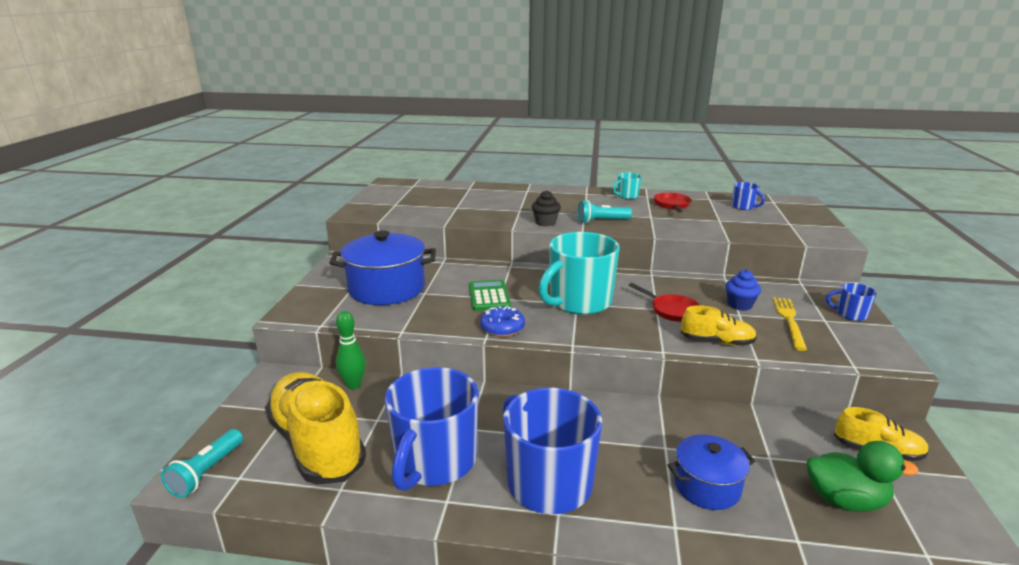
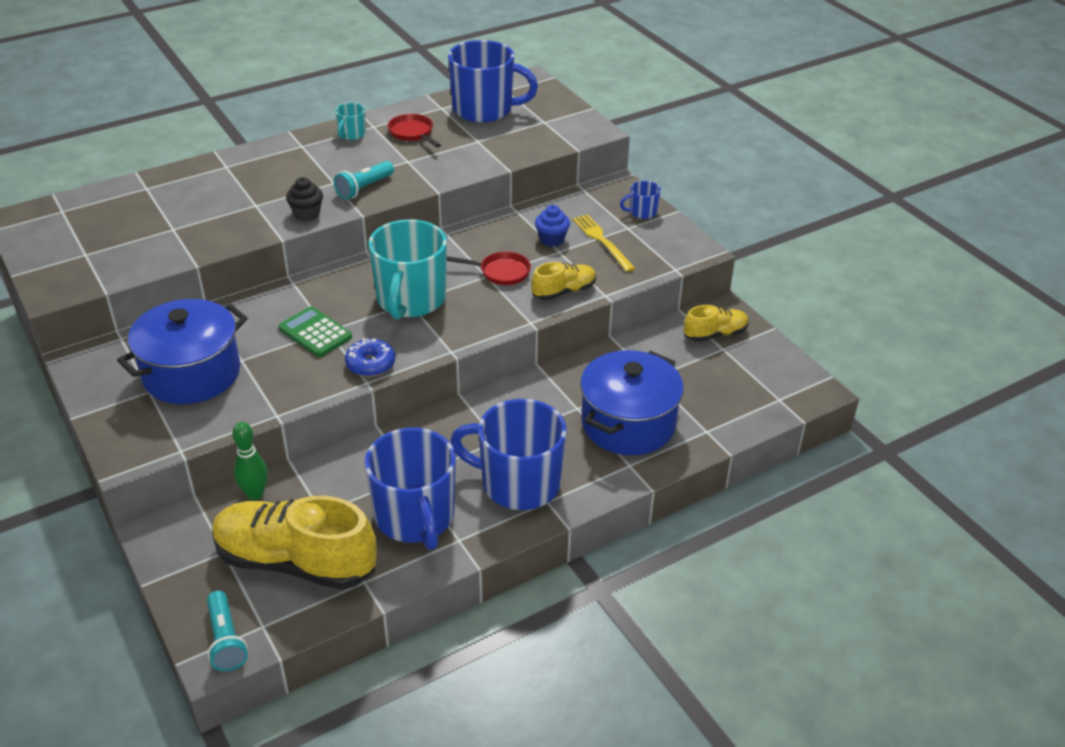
camera: 40 degrees left, 15 degrees up
blue pot [667,435,756,510] -> blue pot [580,350,684,455], size x1.69
blue mug [732,182,765,210] -> blue mug [448,40,538,123], size x2.28
green duck [807,441,918,512] -> none

